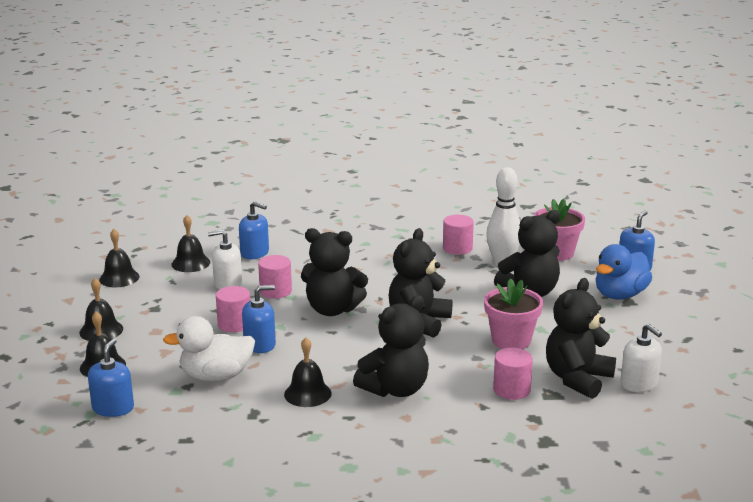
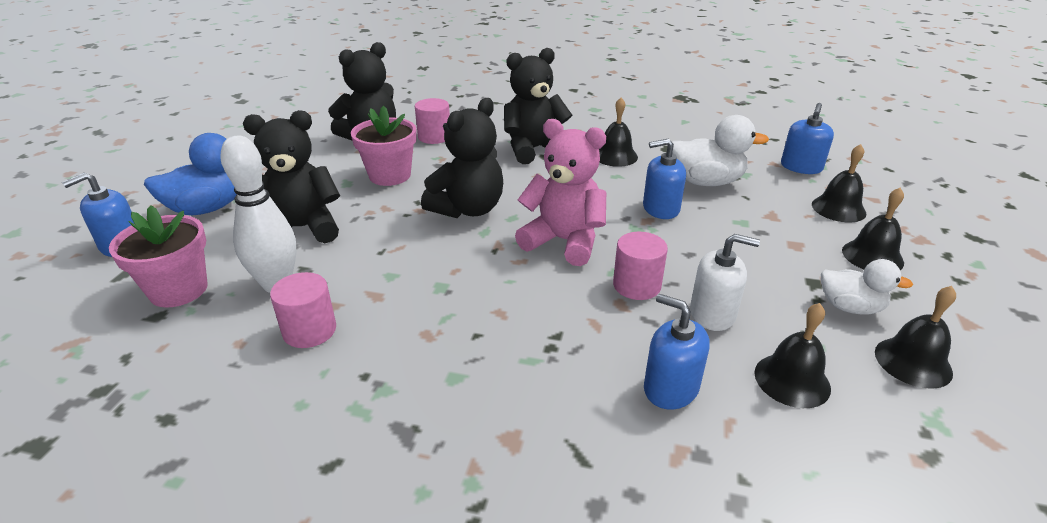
camera: 165 degrees left, 10 degrees up
pink cylinder [216,286,250,332] -> none
black teddy bear [301,228,368,316] -> pink teddy bear [515,119,606,266]
white soap dispenser [620,324,662,392] -> none
none -> white duck [821,259,913,315]

